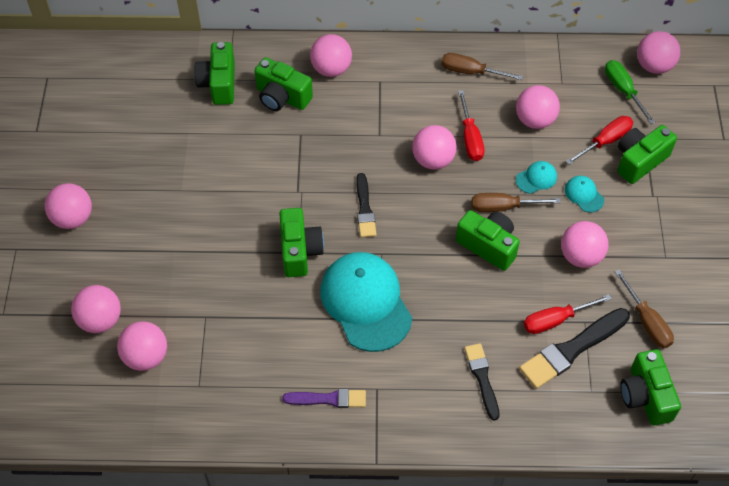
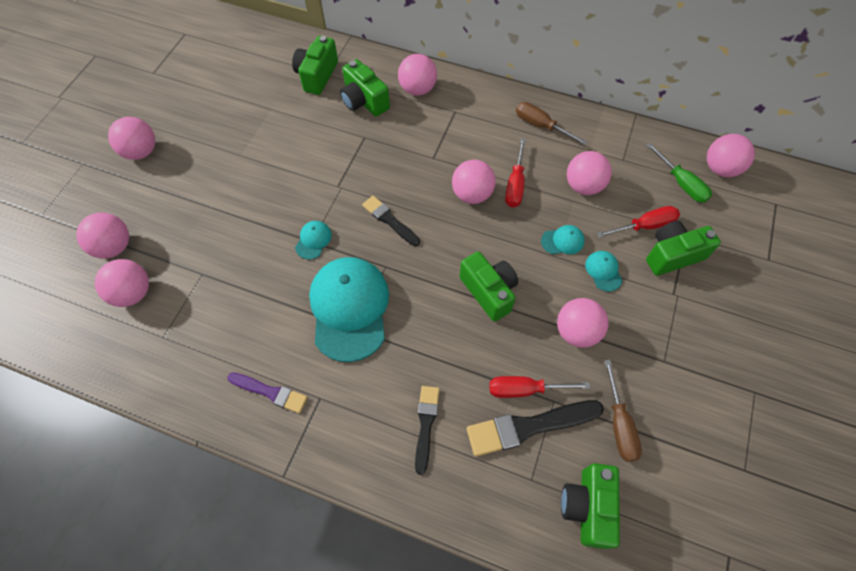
camera: 20 degrees right, 5 degrees up
green camera [279,208,324,277] -> turquoise cap [295,221,332,259]
black brush [356,173,376,238] -> black brush turned 120 degrees clockwise [362,196,420,246]
brown screwdriver [472,193,561,212] -> none
green screwdriver [605,60,655,124] -> green screwdriver turned 150 degrees clockwise [646,143,712,203]

